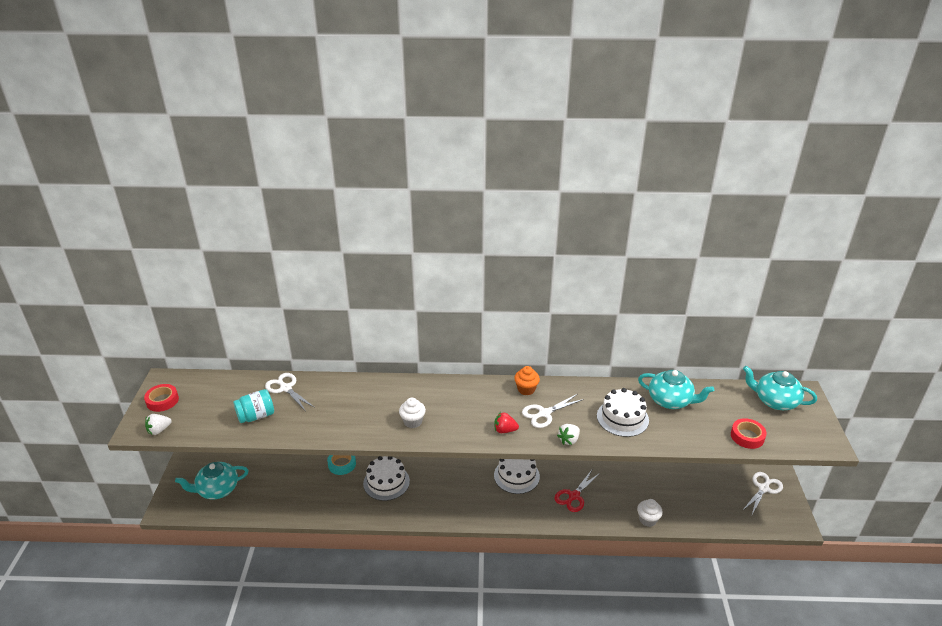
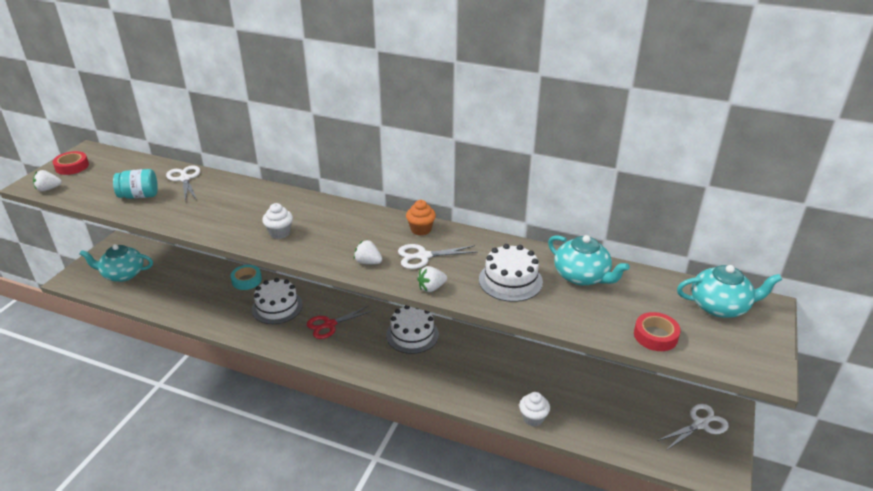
camera: 20 degrees right, 0 degrees up
red strawberry [494,412,519,433] -> white strawberry [354,240,382,264]
red scissors [555,470,601,512] -> red scissors moved to [307,306,372,339]
turquoise teapot [743,366,817,410] -> turquoise teapot turned 135 degrees clockwise [677,265,782,318]

